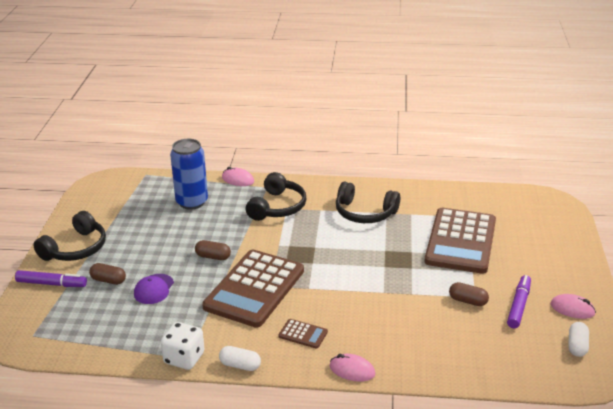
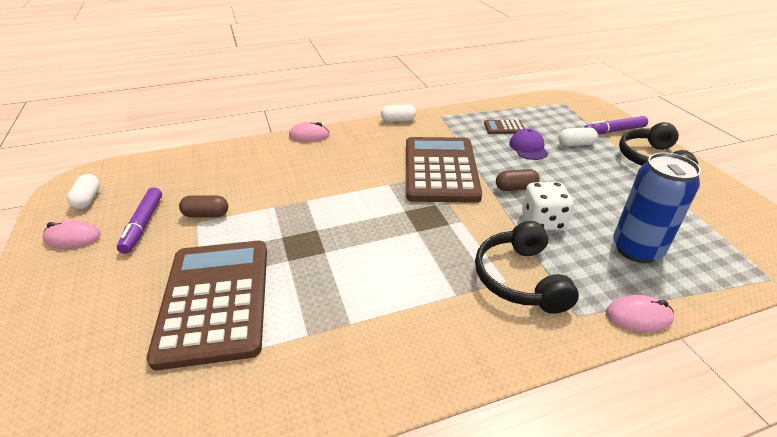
camera: 155 degrees right, 5 degrees up
brown capsule [89,263,126,285] -> white capsule [559,127,598,146]
white dice [161,322,205,370] -> white dice moved to [522,182,573,230]
brown calculator [279,319,328,349] -> brown calculator moved to [484,120,525,134]
black headphones [336,182,400,223] -> none

